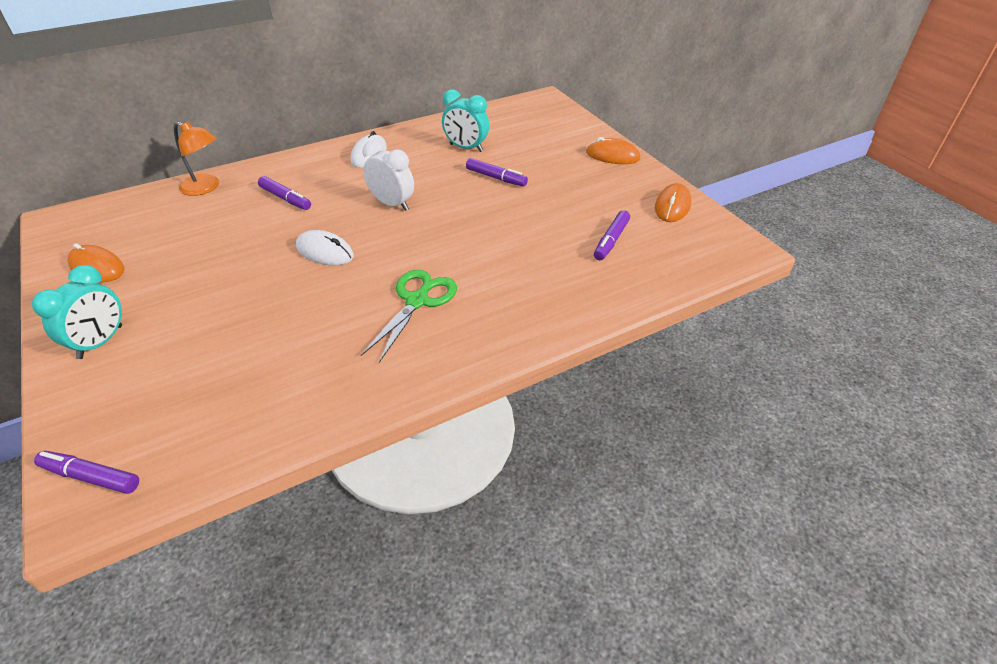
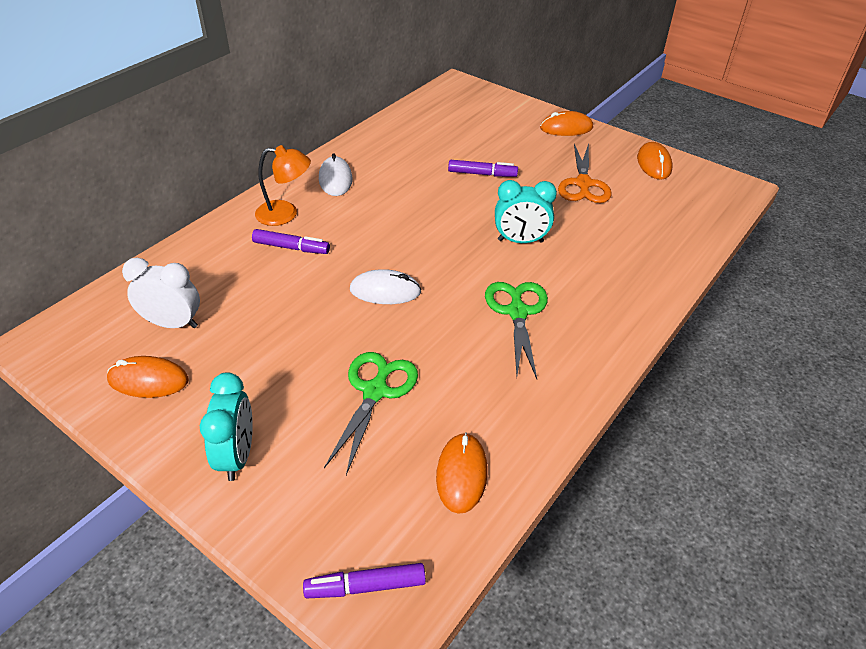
camera: 25 degrees left, 0 degrees up
orange lamp [174,121,219,196] -> orange lamp moved to [255,145,311,226]
white clock [362,140,414,211] -> white clock moved to [122,258,200,328]
turquoise clock [442,90,489,152] -> turquoise clock moved to [495,180,557,243]
purple marker [594,210,630,260] -> none
none -> green scissors [324,352,418,475]
none -> orange mouse [436,432,488,514]
none -> orange scissors [558,143,612,203]

